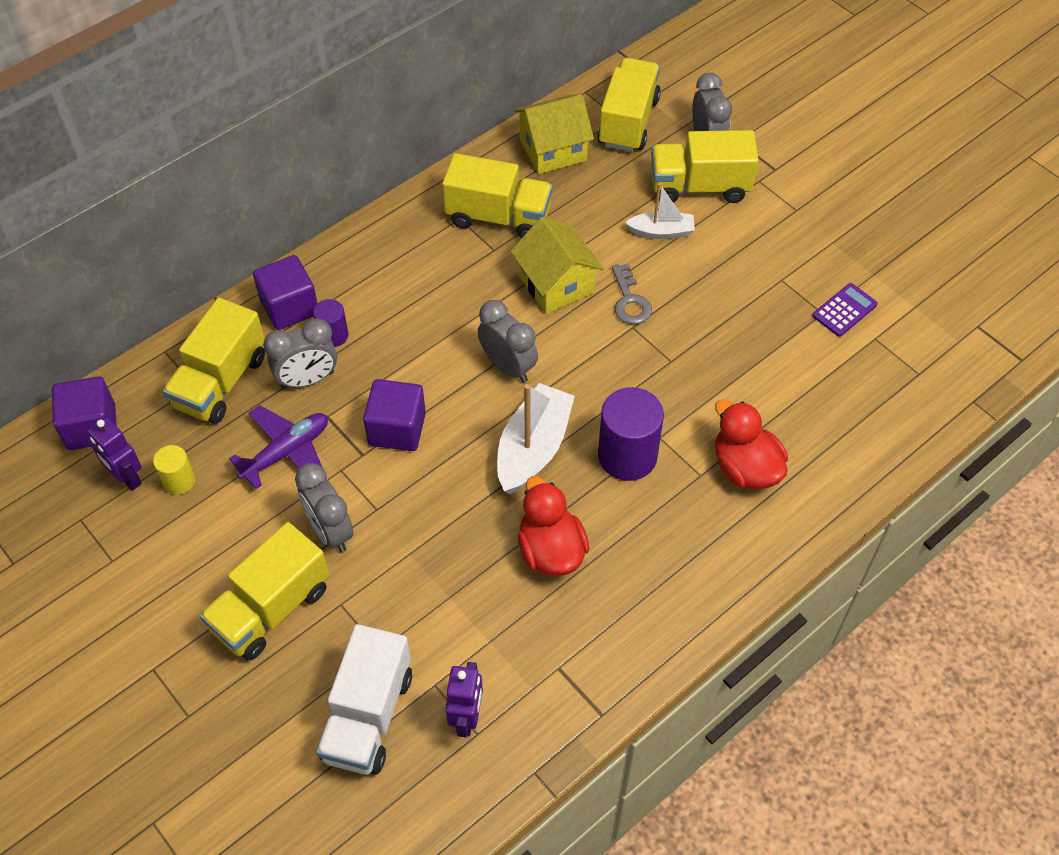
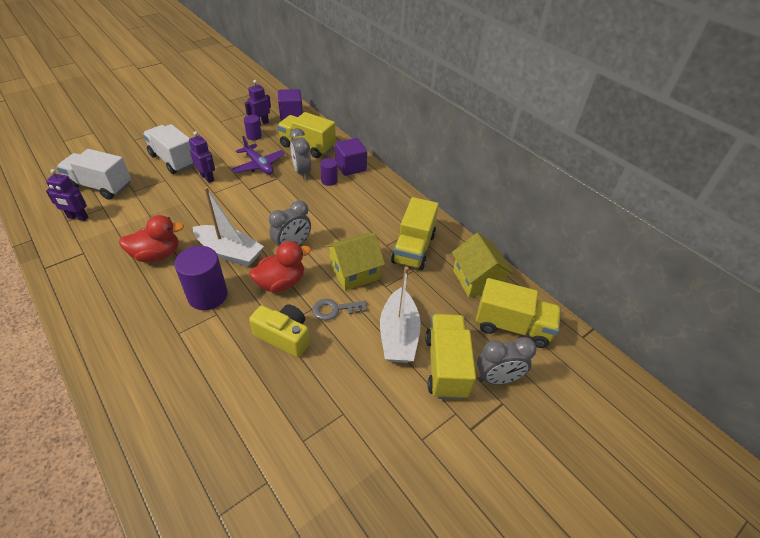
camera: 90 degrees right, 10 degrees down
yellow cylinder [153,445,195,495] -> purple cylinder [244,115,262,140]
yellow truck [200,522,329,661] -> white truck [143,124,194,174]
grey clock [295,463,354,552] -> purple robot [189,131,215,183]
purple cube [363,379,426,451] -> none
white boat [625,183,695,239] -> white boat [380,267,421,363], size x1.69
red duck [715,399,788,490] -> red duck moved to [250,241,311,292]
purple calculator [813,283,878,337] -> none
none -> yellow camera [249,304,310,357]

